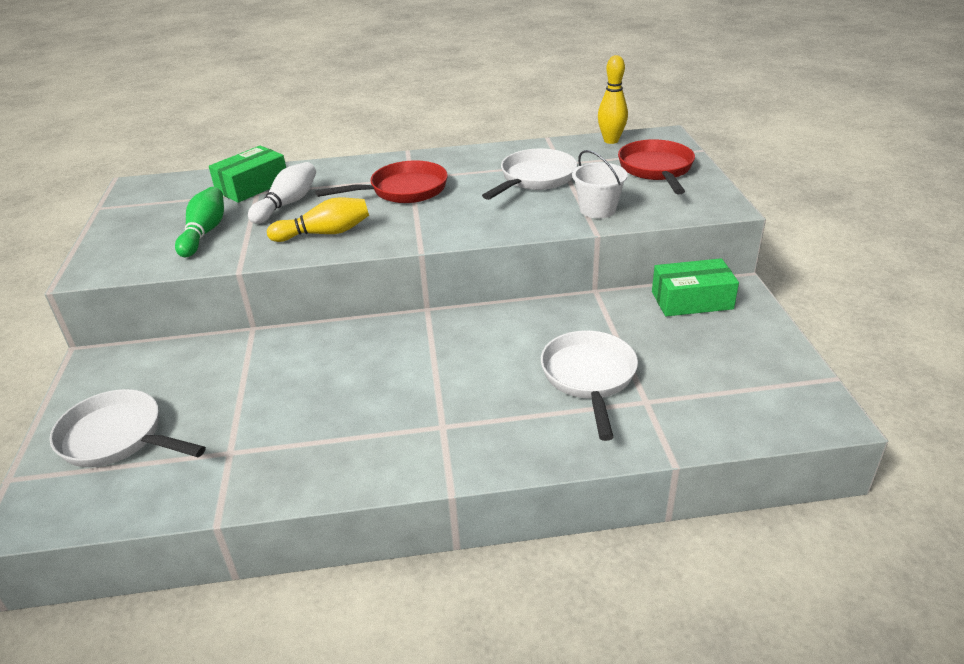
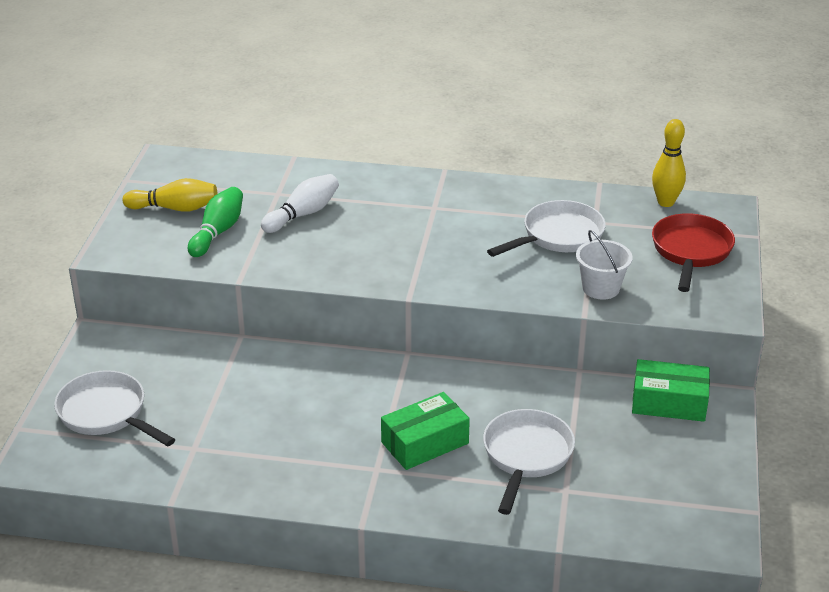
camera: 15 degrees right, 0 degrees up
green box [209,146,286,203] -> green box moved to [381,392,470,470]
yellow bowling pin [267,197,369,242] -> yellow bowling pin moved to [122,178,218,212]
red pan [315,160,448,203] -> none

